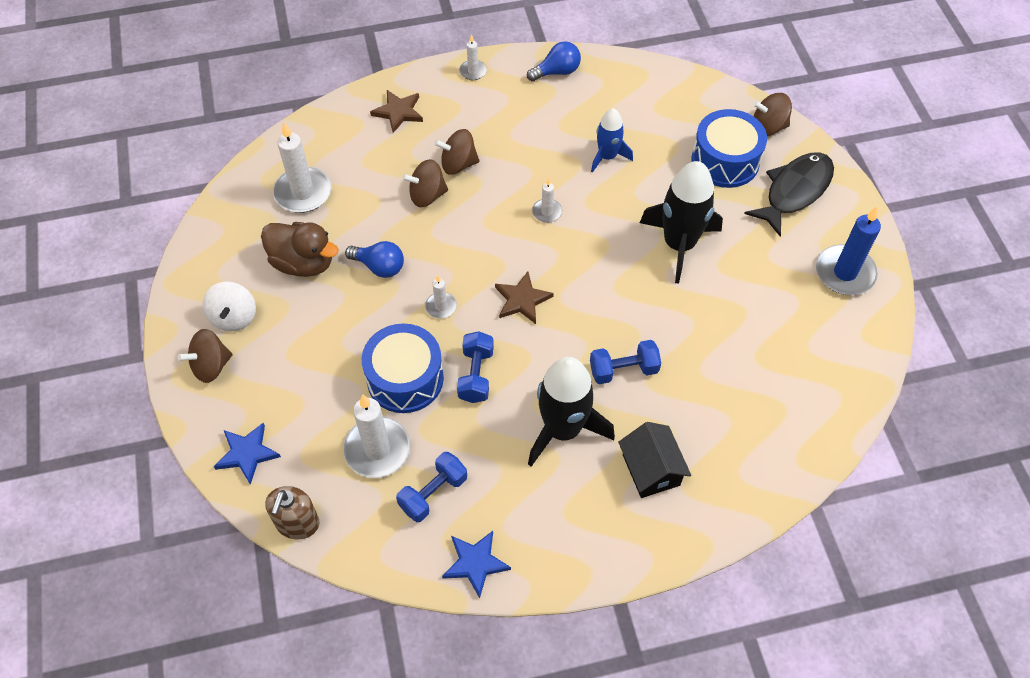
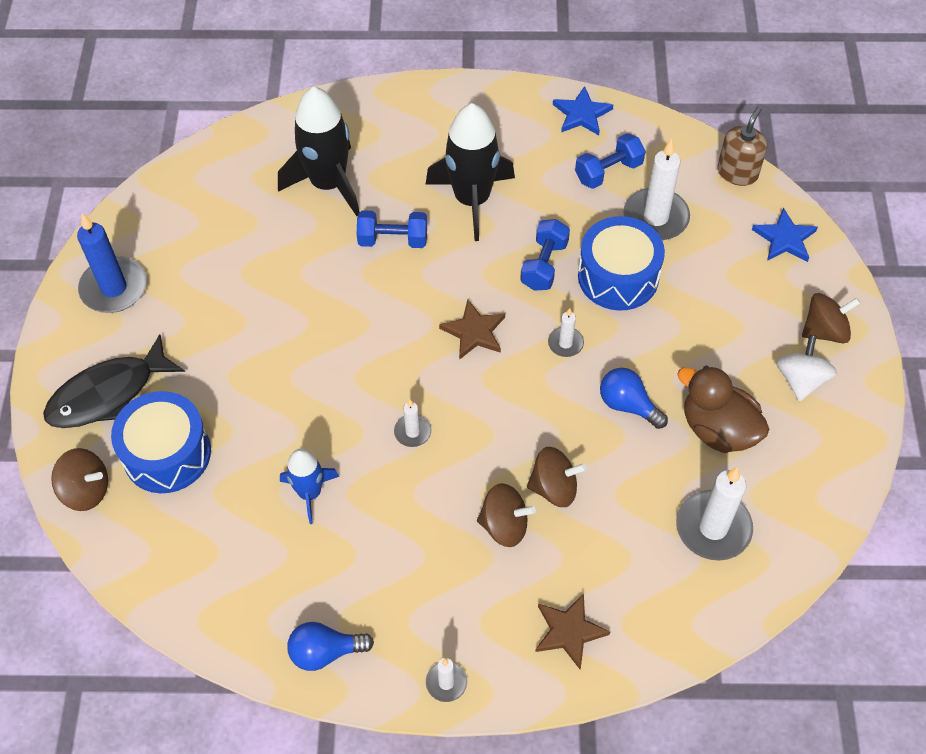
camera: 165 degrees left, 0 degrees up
black house [618,422,691,498] -> none
black rocket [640,161,723,284] -> black rocket moved to [278,87,360,216]

